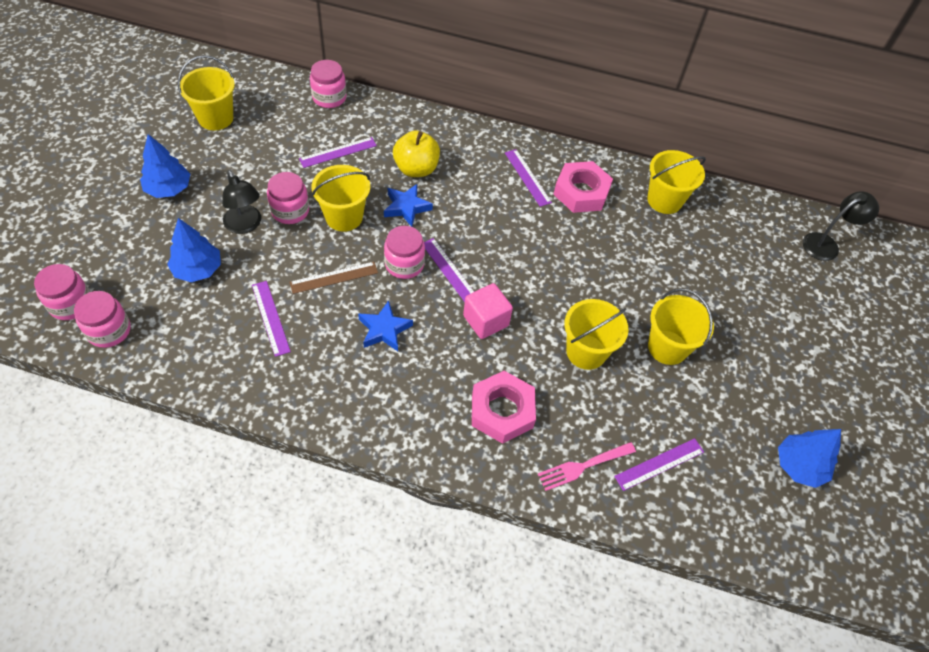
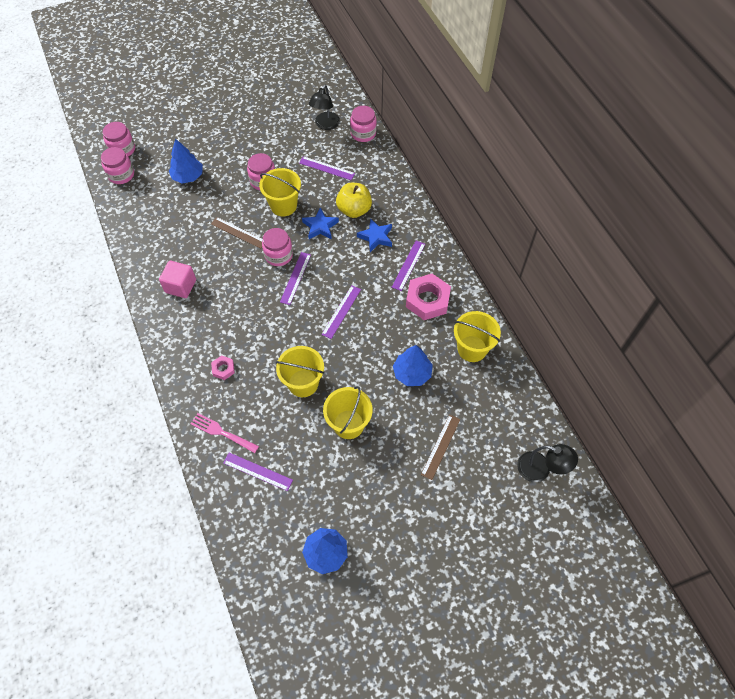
camera: 55 degrees right, 5 degrees up
blue tree [140,134,190,198] -> blue tree moved to [393,345,433,386]
yellow bucket [178,55,235,130] -> none
black lamp [222,170,261,234] -> black lamp moved to [309,84,340,130]
purple ruler [252,281,291,357] -> purple ruler moved to [321,285,361,339]
blue star [358,301,413,351] -> blue star moved to [357,218,392,252]
pink cube [463,283,513,339] -> pink cube moved to [159,261,196,298]
pink nut [472,371,536,444] -> pink nut [211,355,235,380], size x0.49
none -> brown ruler [421,414,460,480]

